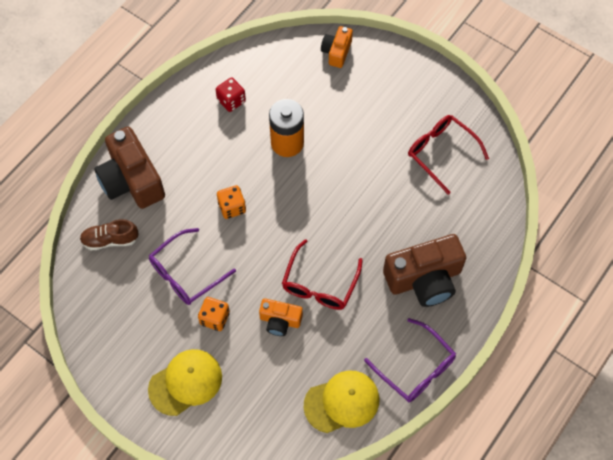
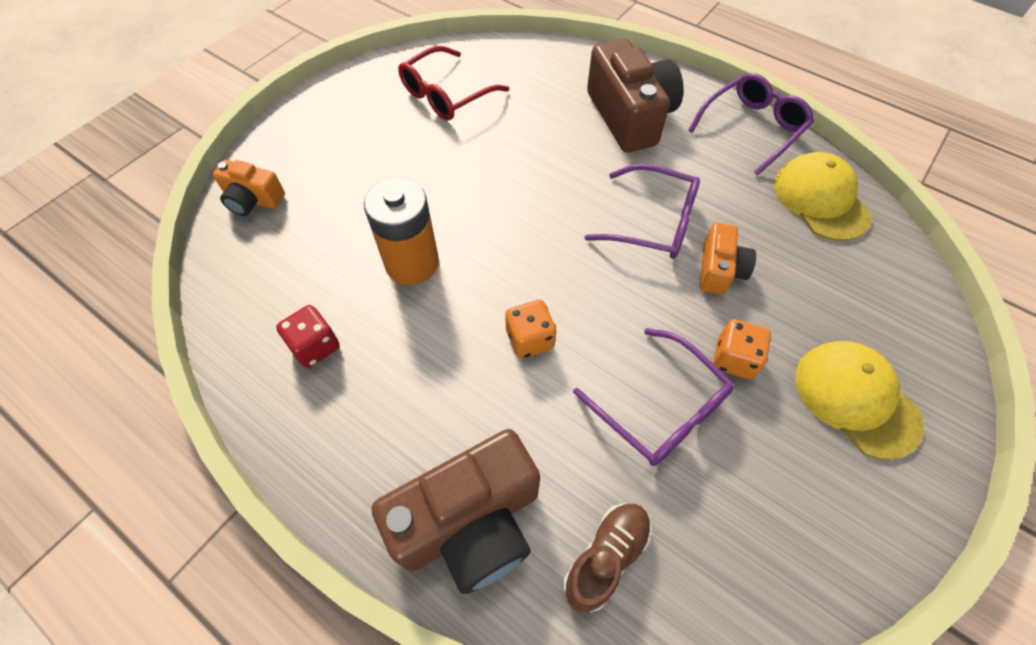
camera: 90 degrees left, 5 degrees down
brown shoe [80,219,139,250] -> brown shoe turned 135 degrees counterclockwise [564,503,652,612]
red glasses [282,239,363,310] -> purple glasses [585,164,700,259]

